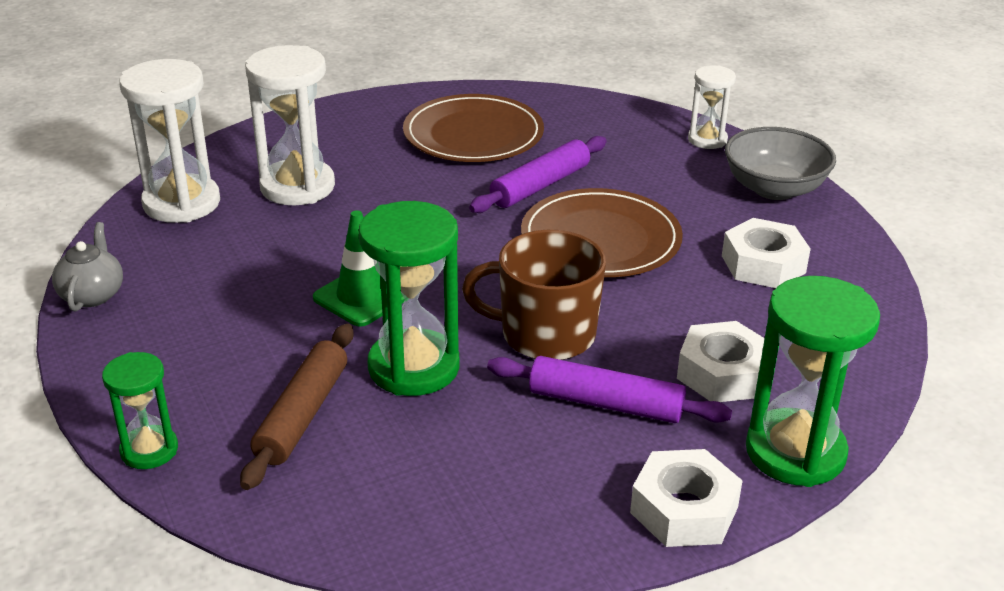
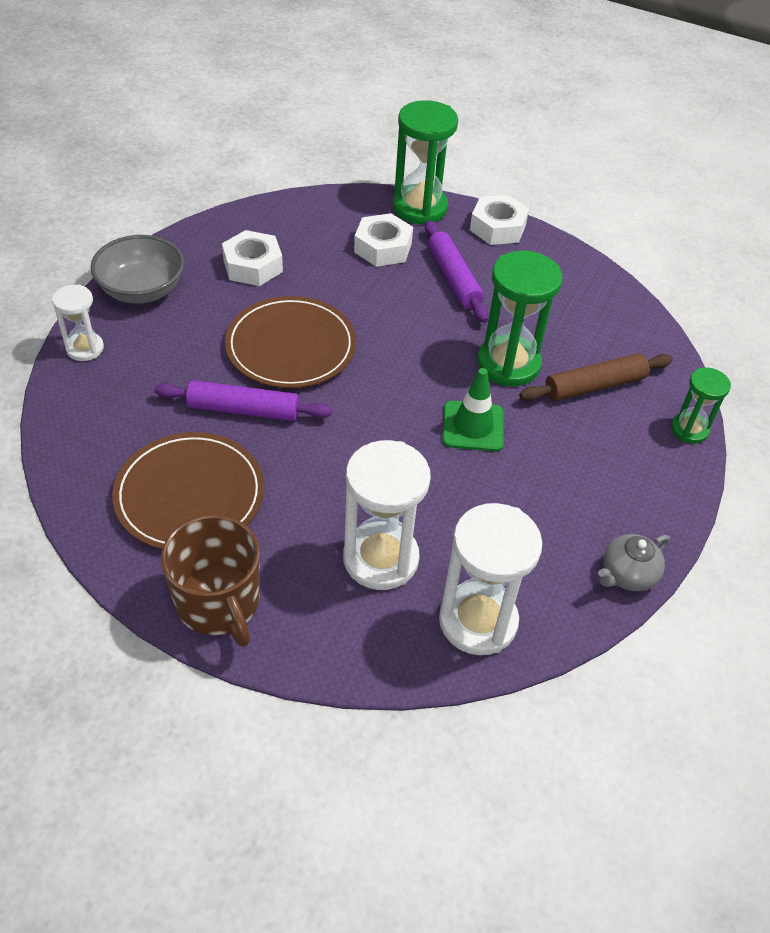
camera: 130 degrees left, 15 degrees up
brown mug [462,230,606,360] -> brown mug moved to [161,515,260,647]

